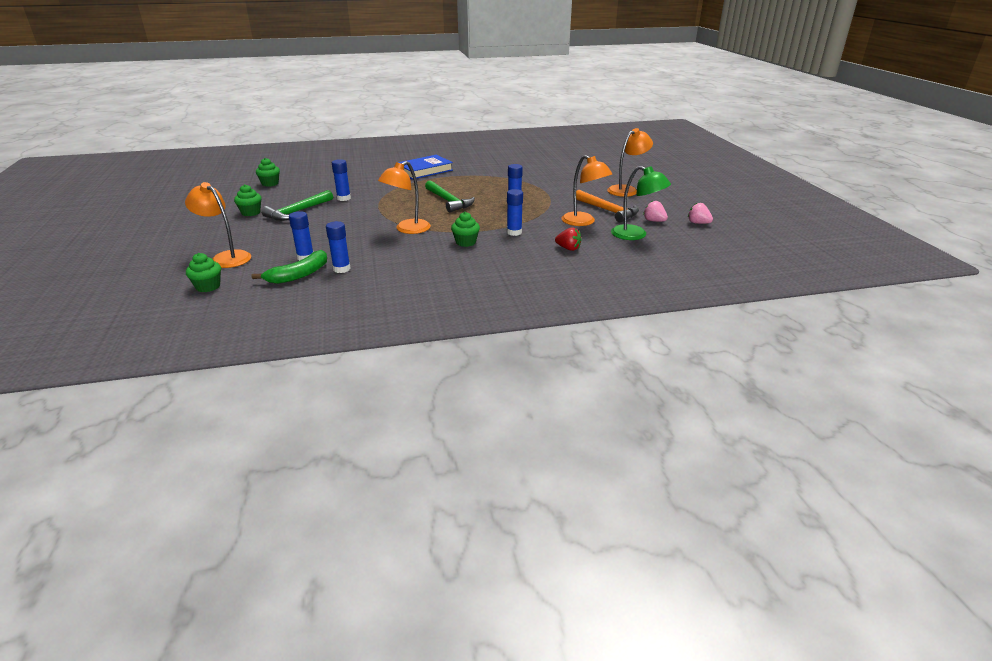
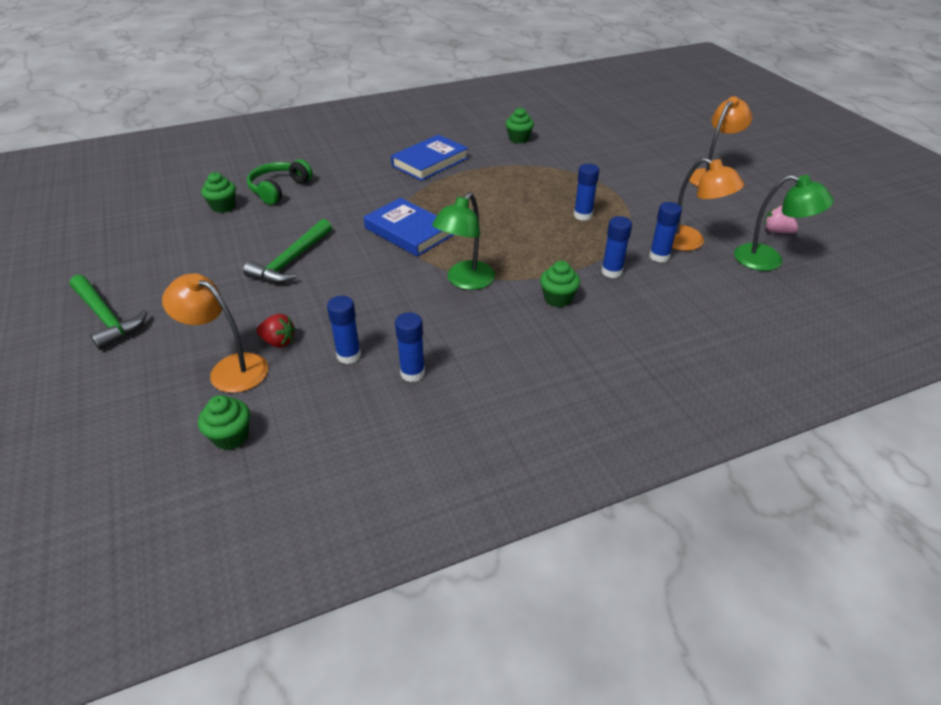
camera: 10 degrees left, 10 degrees up
green cupcake [234,184,262,216] -> green cupcake moved to [506,107,534,144]
green banana [252,250,327,284] -> none
blue glue stick [332,159,351,201] -> blue glue stick moved to [649,202,682,263]
orange lamp [378,161,431,234] -> green lamp [432,192,495,290]
green hammer [425,180,475,213] -> green hammer moved to [70,275,148,350]
red strawberry [555,227,582,251] -> red strawberry moved to [256,314,296,348]
orange hammer [576,190,639,223] -> none
pink strawberry [688,202,713,224] -> none
none -> green headphones [247,159,313,205]
none -> blue book [364,198,454,257]

